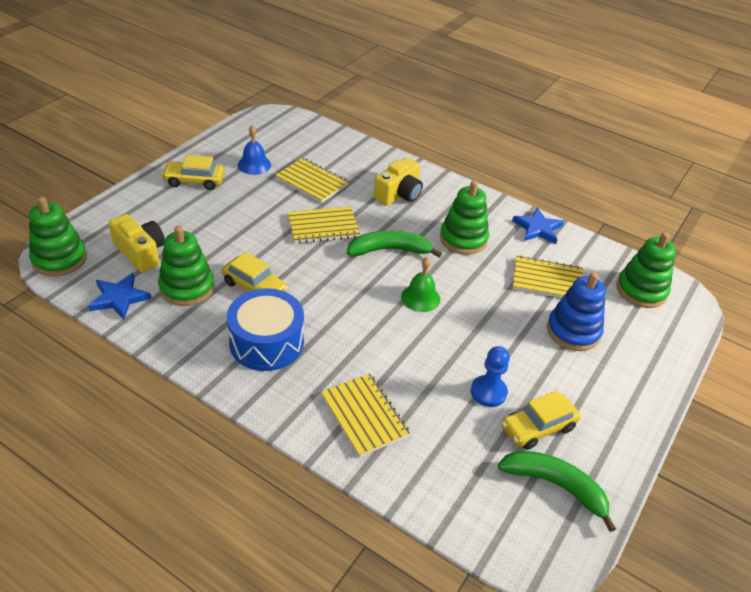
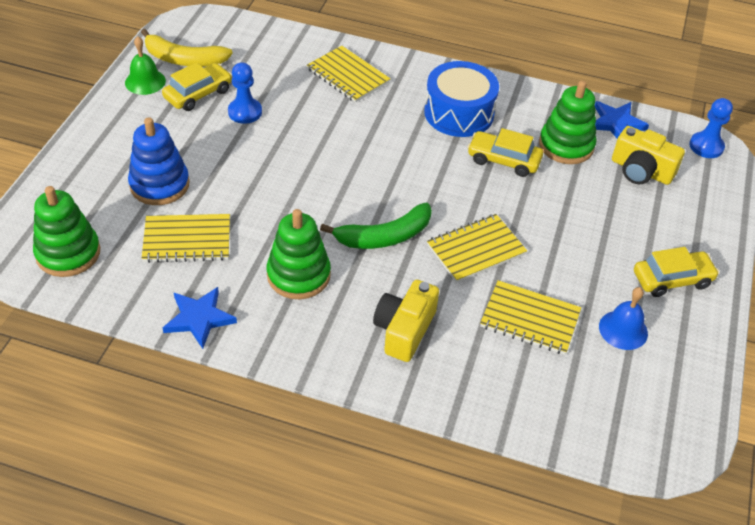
camera: 165 degrees right, 5 degrees up
green stacking toy [29,197,87,277] -> blue pawn [689,98,733,158]
green bell [401,257,440,312] -> green bell moved to [125,36,166,95]
green banana [498,451,616,532] -> yellow banana [141,29,233,67]

